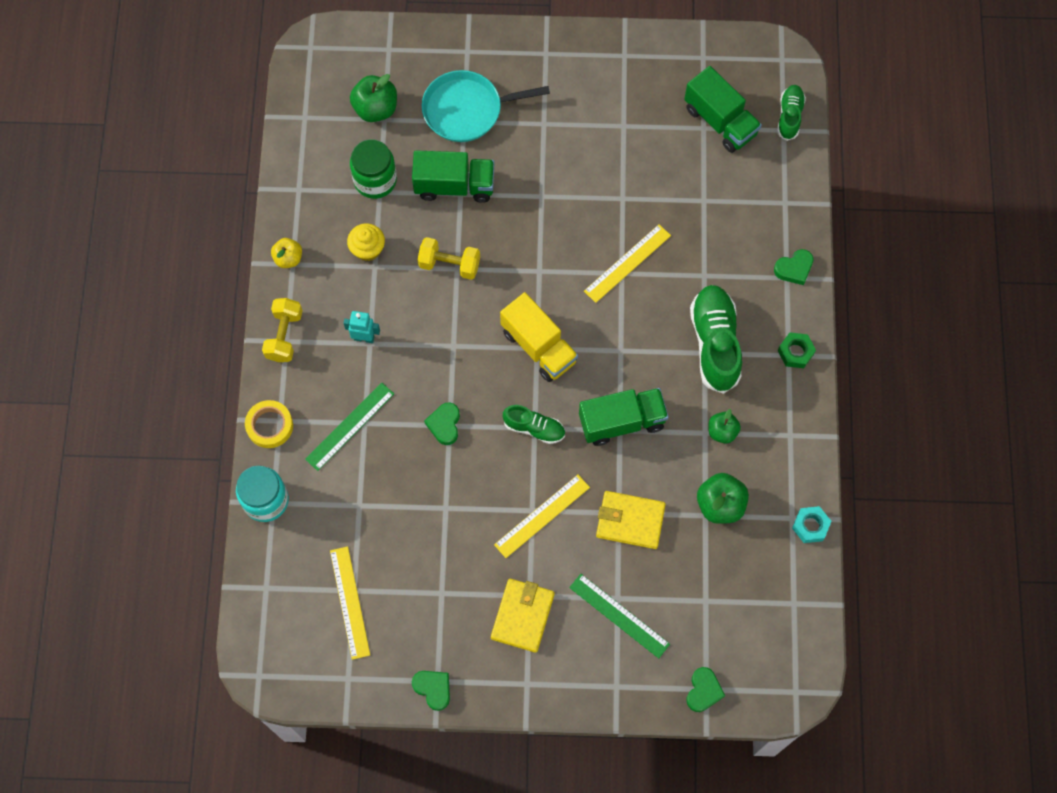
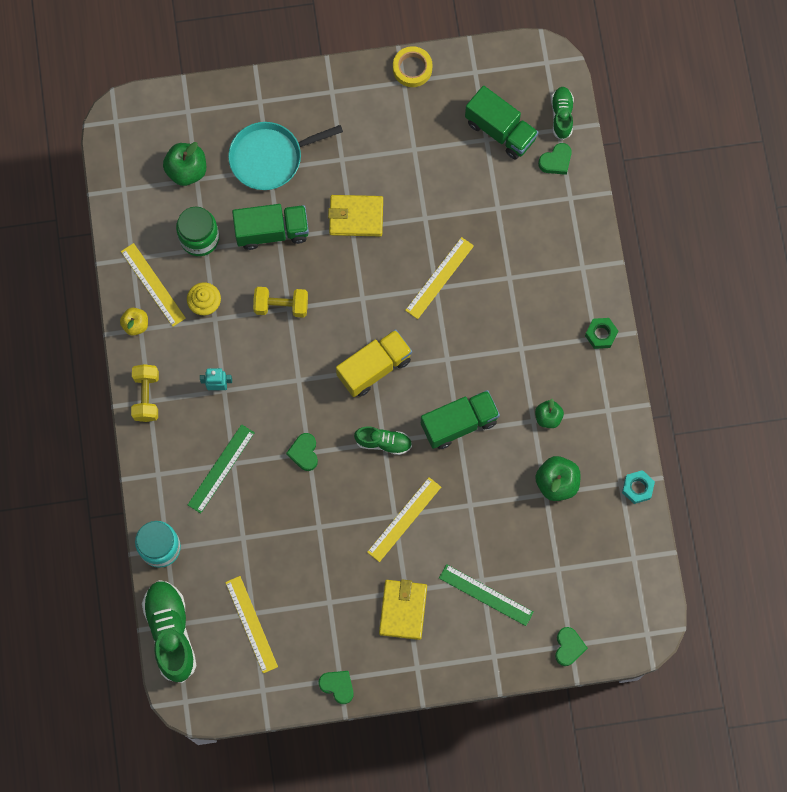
camera: 10 degrees left, 5 degrees up
yellow tape [245,400,293,448] -> yellow tape moved to [393,46,432,87]
yellow truck [500,292,578,382] -> yellow truck turned 75 degrees counterclockwise [336,329,412,397]
yellow wallet [596,491,666,549] -> yellow wallet moved to [328,195,383,236]
green shoe [690,285,742,394] -> green shoe moved to [142,580,197,683]
green heart [774,249,814,285] -> green heart moved to [538,143,572,175]
none -> yellow ruler [121,243,186,327]

